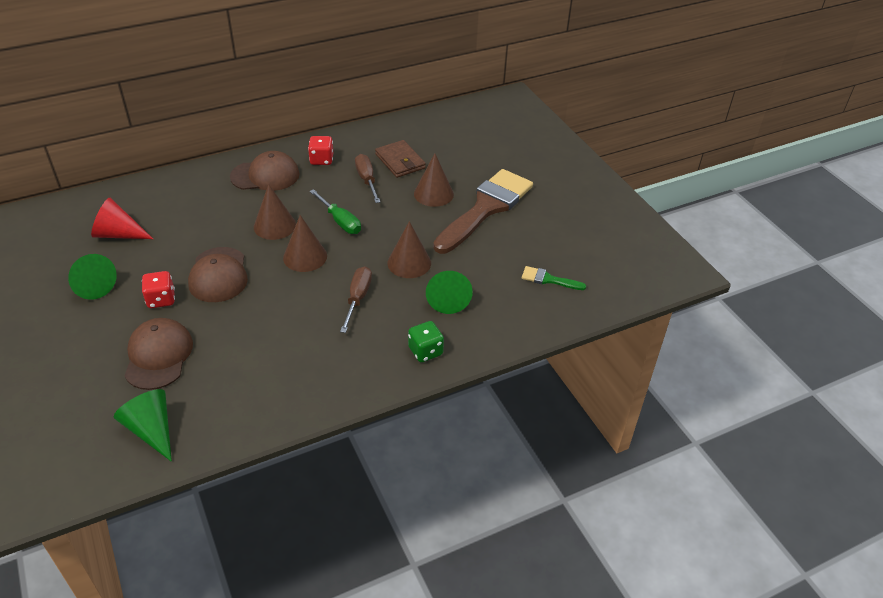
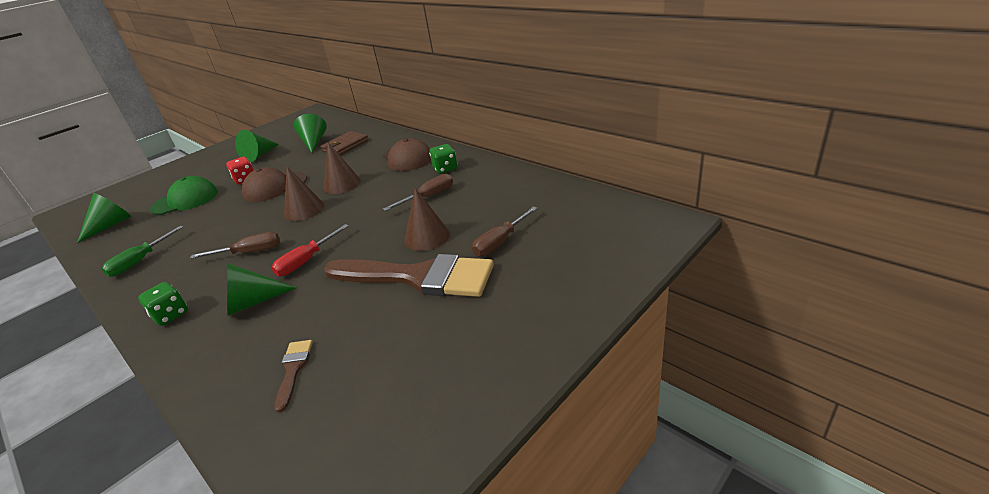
camera: 75 degrees right, 10 degrees down
red cone [91,198,153,239] -> green cone [294,114,327,153]
brown cap [124,318,193,390] -> green cap [150,176,218,215]
red dice [308,136,333,165] -> green dice [429,144,457,174]
green screwdriver [309,189,361,234] -> green screwdriver moved to [102,226,183,277]
brown wallet [375,140,426,178] -> brown wallet moved to [321,131,369,155]
brown cone [387,221,431,278] -> red screwdriver [271,224,349,276]
green brush [522,266,586,290] -> brown brush [274,340,313,413]
none -> brown screwdriver [472,206,538,257]

